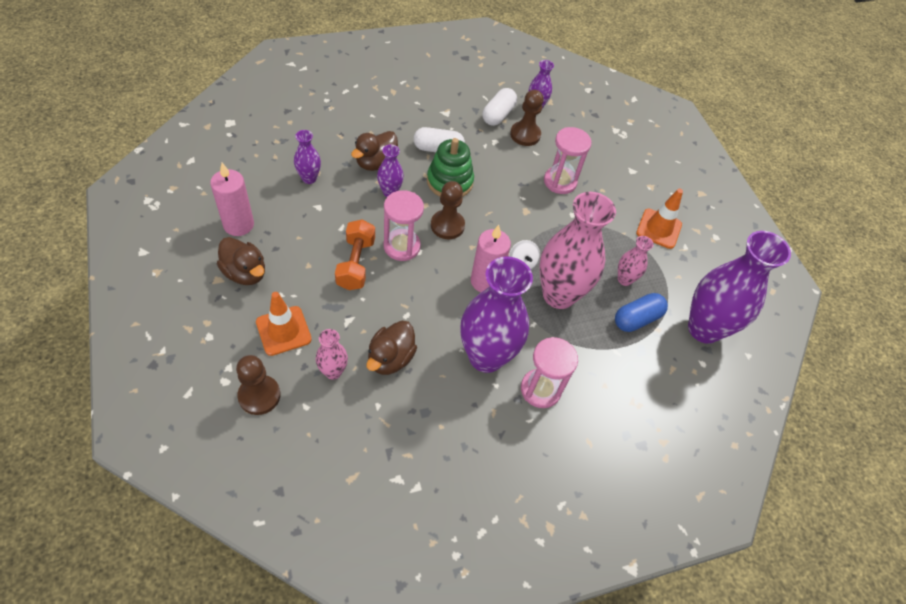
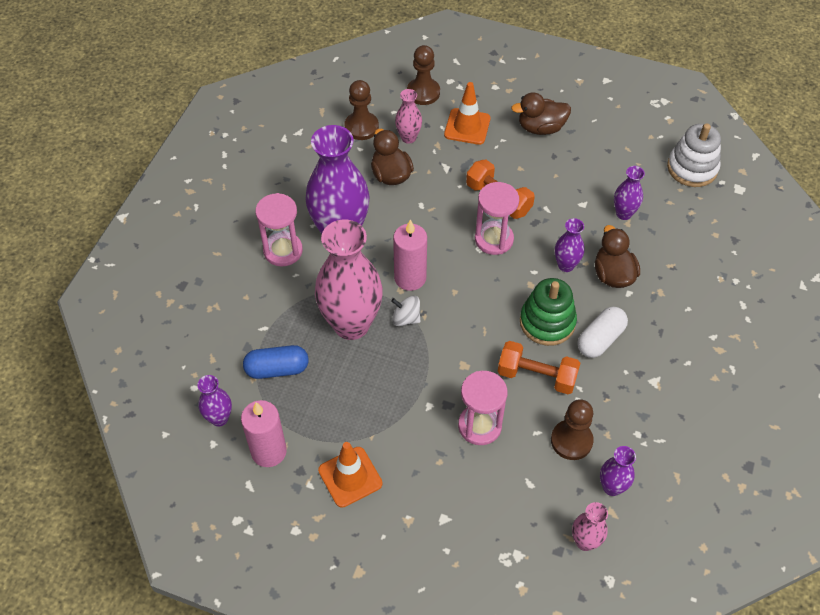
camera: 135 degrees right, 0 degrees up
pink candle [210,163,254,236] -> pink candle moved to [241,400,287,467]
brown pawn [431,181,465,239] -> brown pawn moved to [344,80,379,140]
white capsule [482,88,517,126] -> none
blue capsule [615,293,668,332] -> blue capsule turned 75 degrees clockwise [243,345,309,379]
pink vase [618,236,654,286] -> pink vase moved to [572,502,608,551]
purple vase [688,231,791,344] -> purple vase [197,375,232,427], size x0.47
none -> orange dumbbell [497,341,580,394]
none -> white stacking toy [667,123,721,187]

